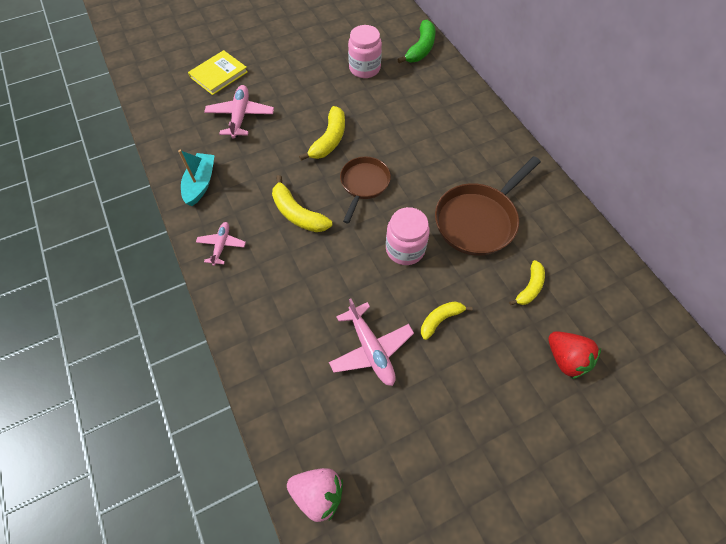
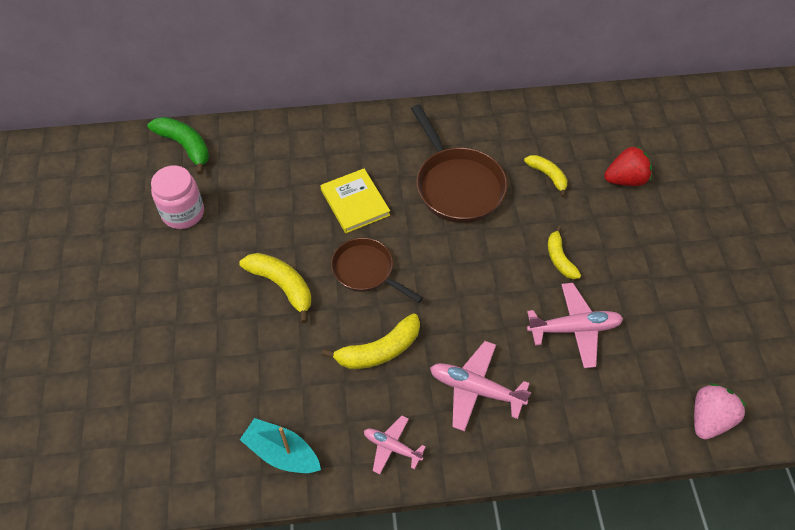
camera: 70 degrees left, 5 degrees down
yellow book [188,50,248,95] -> yellow book moved to [320,168,390,233]
pink plane [204,85,274,139] -> pink plane moved to [430,341,531,432]
pink jar [386,207,430,265] -> none

